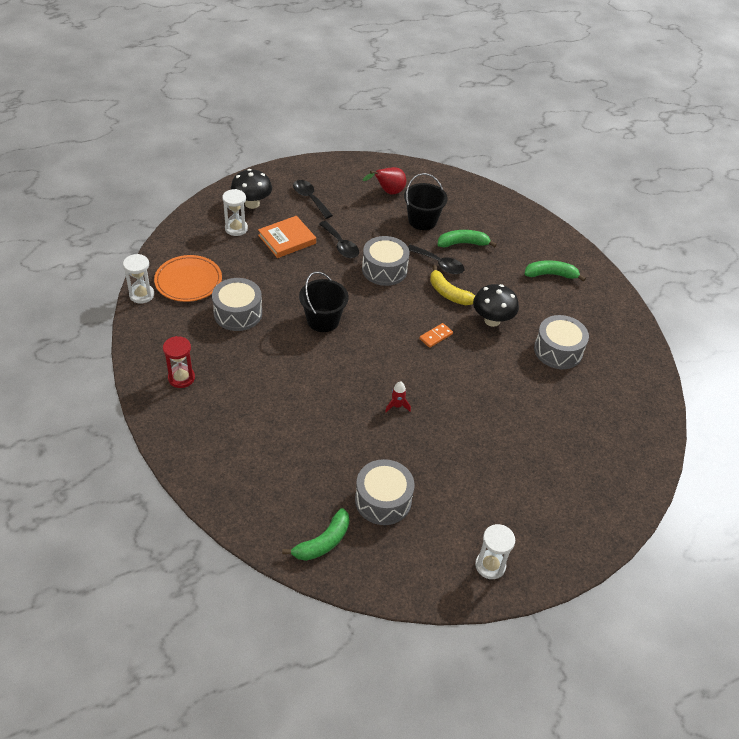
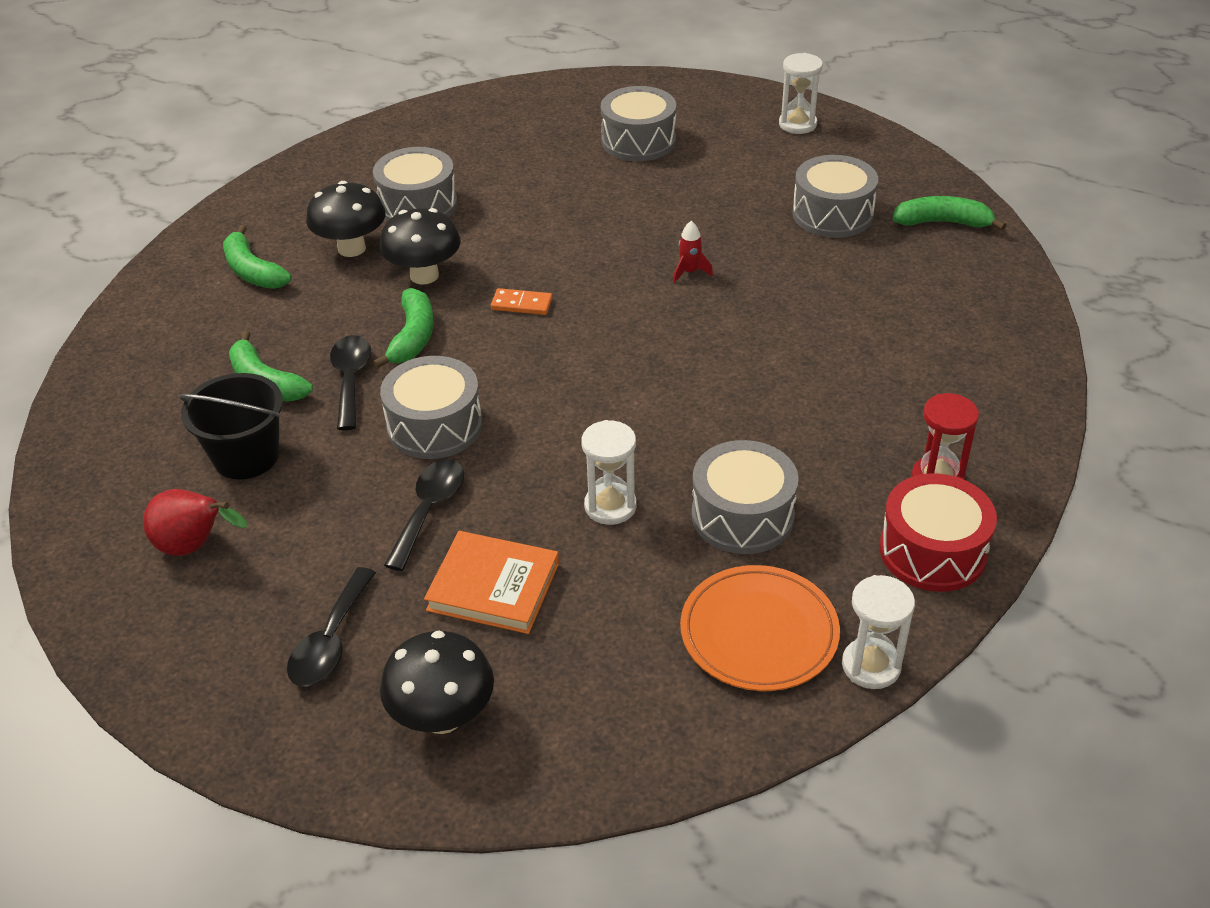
camera: 125 degrees left, 5 degrees down
white hourglass [222,189,248,236] -> white hourglass moved to [581,420,637,525]
black bucket [299,271,349,332] -> none
yellow banana [430,265,475,305] -> green banana [373,288,434,369]
none -> black mushroom [306,181,386,257]
none -> grey drum [601,86,676,161]
none -> red drum [879,473,997,592]

